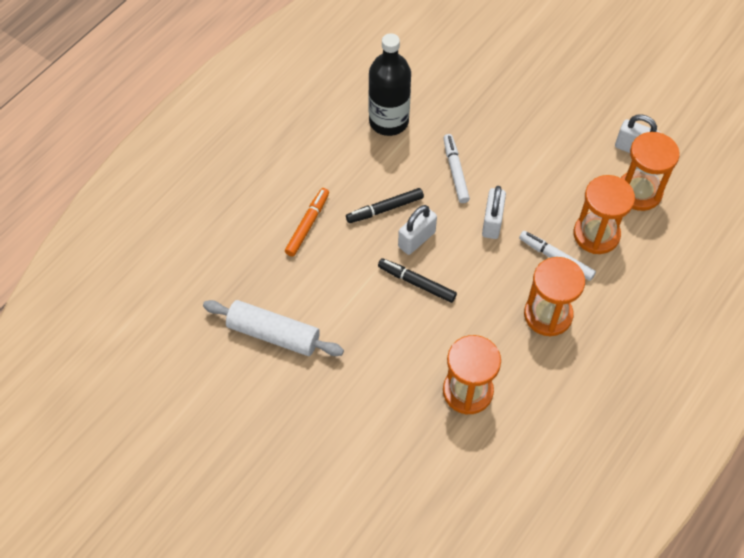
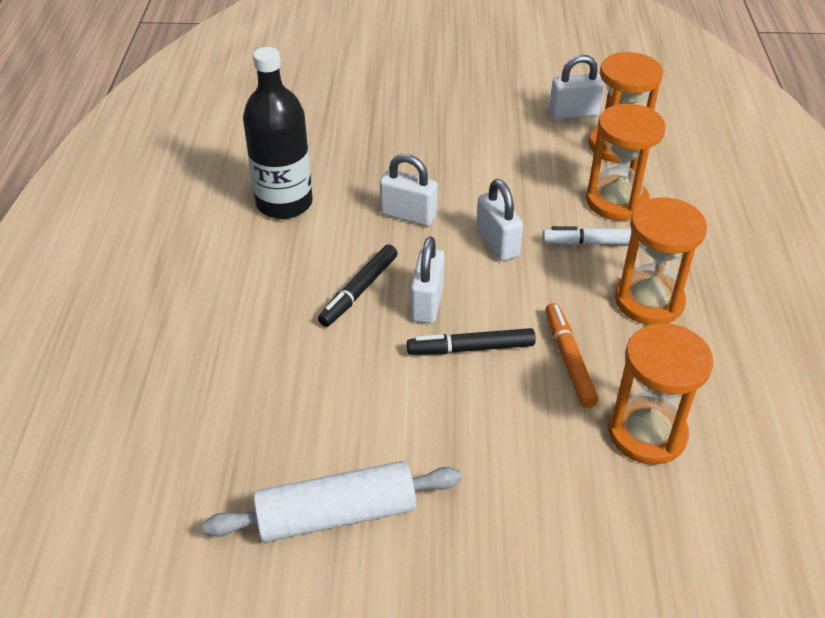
camera: 35 degrees left, 15 degrees down
orange marker [285,188,329,257] -> orange marker moved to [546,303,599,408]
white marker [444,134,470,203] -> white padlock [380,154,438,226]

